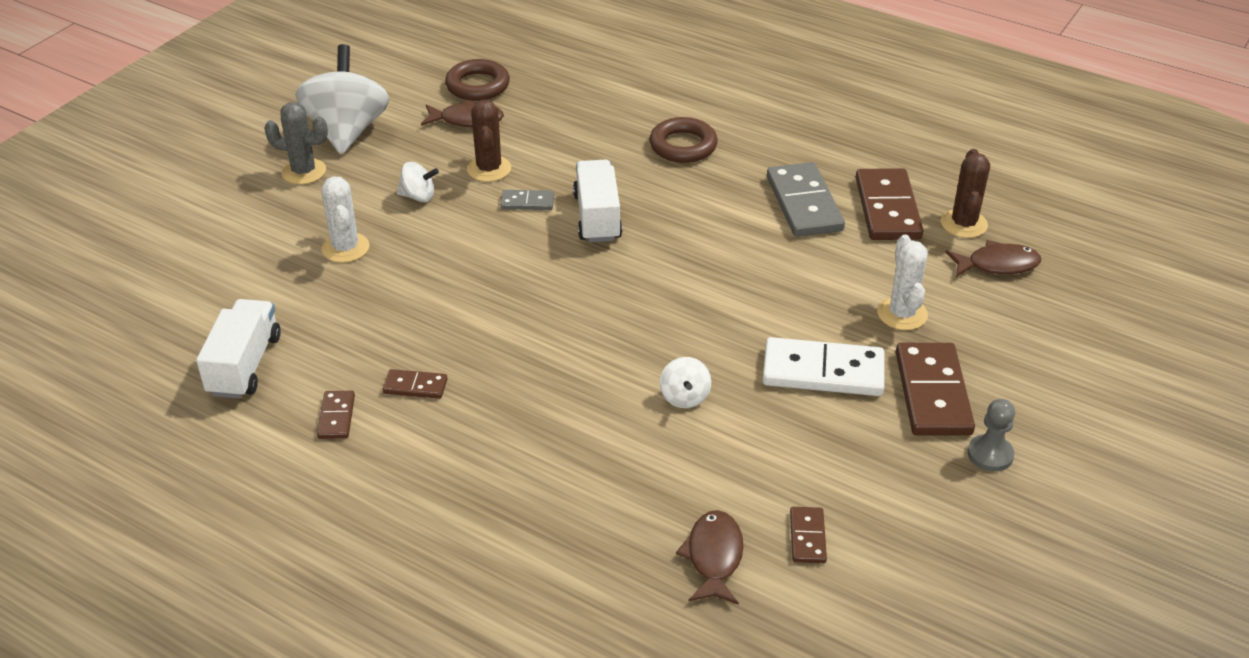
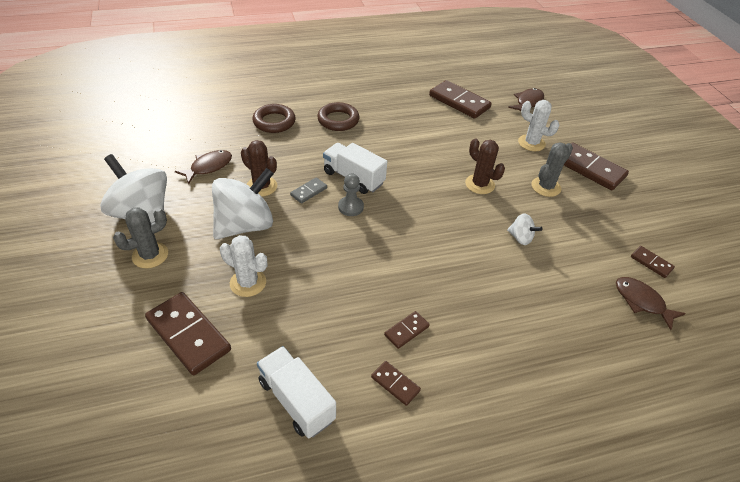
camera: 50 degrees left, 5 degrees up
white spinning top [397,162,439,202] -> white spinning top [212,168,274,239], size x2.20
brown ring [445,59,510,101] -> brown ring moved to [252,104,296,133]
white domino [762,337,885,396] -> grey cactus [532,143,573,197]
grey domino [767,162,845,237] -> none
brown cactus [941,149,990,238] -> brown cactus moved to [465,138,505,194]
grey pawn [968,399,1015,472] -> grey pawn moved to [338,174,364,216]
none -> brown domino [145,292,231,375]

